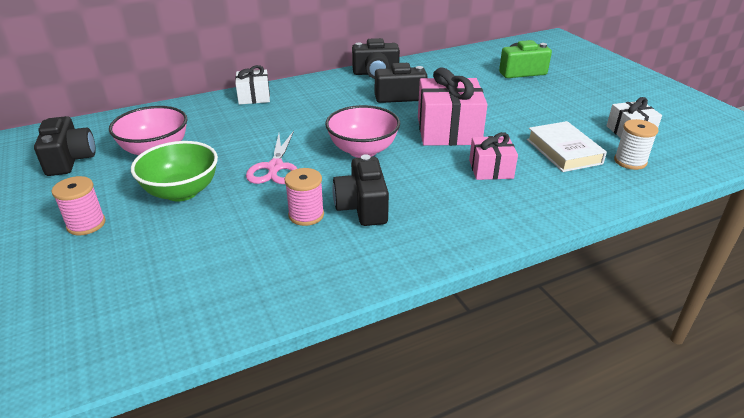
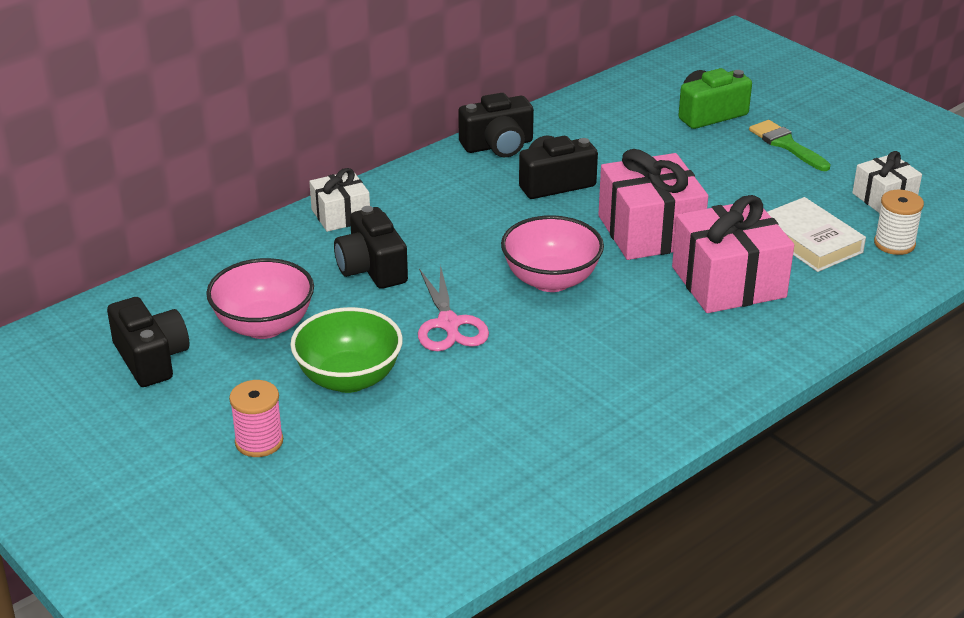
camera: 15 degrees left, 0 degrees up
pink spool [285,168,324,226] -> none
black camera [332,154,389,226] -> black camera moved to [334,206,408,289]
pink gift [469,132,518,180] -> pink gift [672,195,794,313], size x1.76
none -> green brush [749,120,831,171]

